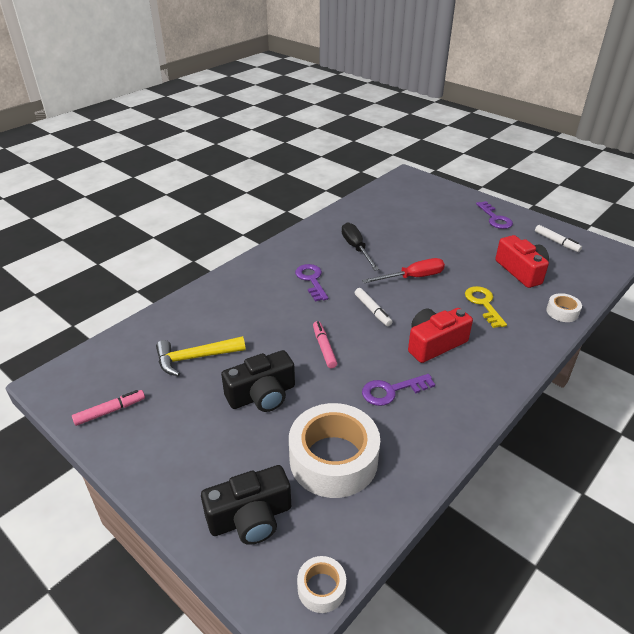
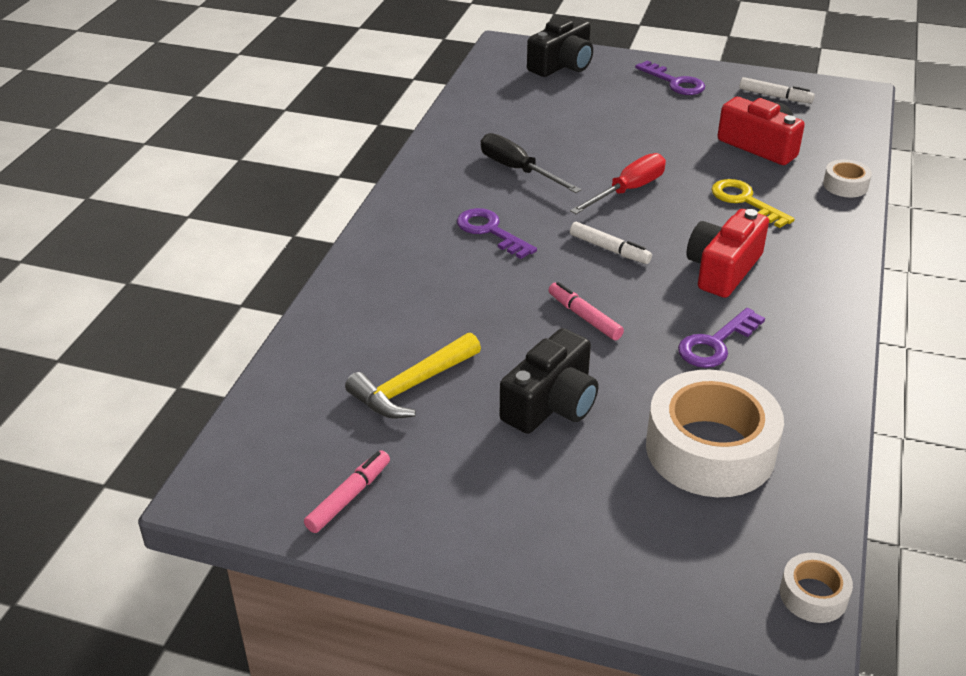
camera: 25 degrees left, 0 degrees up
black camera [201,465,291,545] -> black camera moved to [527,16,593,77]

